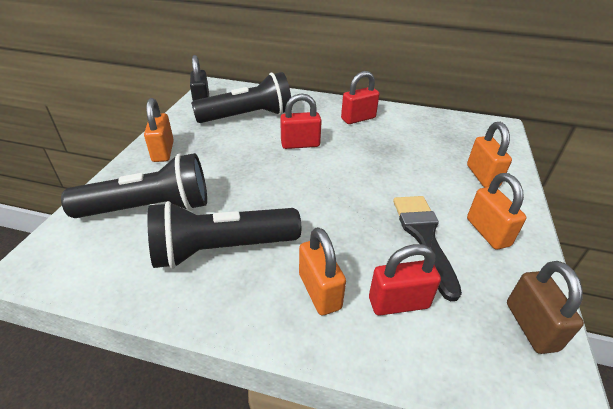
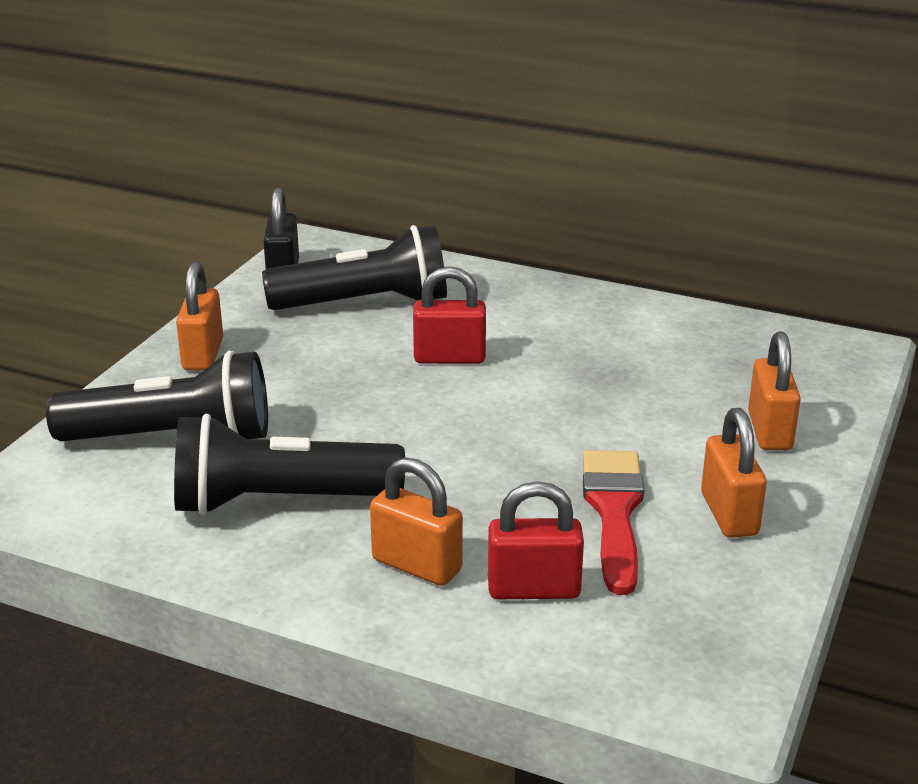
camera: 10 degrees right, 10 degrees down
orange padlock [299,227,346,315] -> orange padlock turned 45 degrees counterclockwise [370,457,463,586]
red padlock [341,71,380,124] -> none
black brush [393,196,462,301] -> red brush [583,450,644,595]
brown padlock [507,261,584,354] -> none

